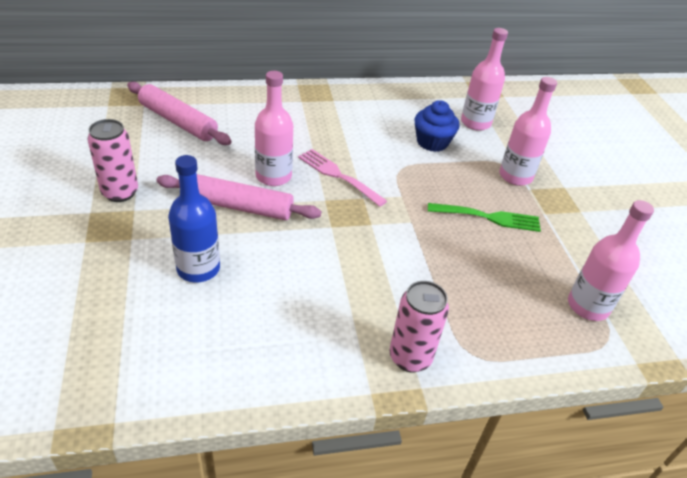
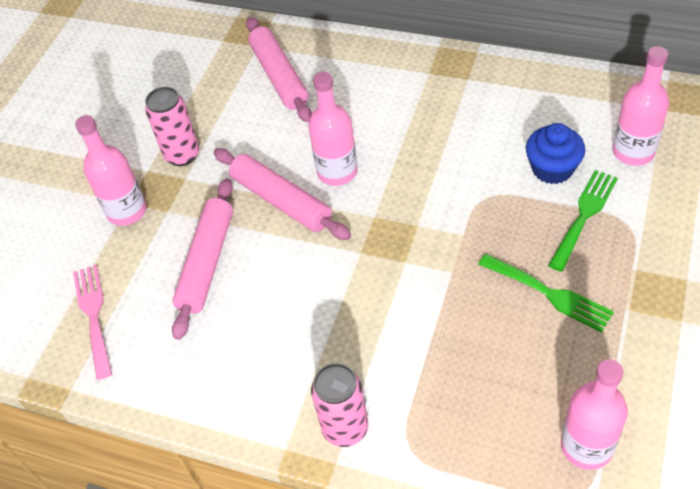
camera: 40 degrees right, 10 degrees up
blue bottle [168,155,220,283] -> pink rolling pin [172,178,233,340]
pink fork [298,149,387,207] -> pink fork moved to [73,265,112,380]
pink bottle [499,77,557,186] -> pink bottle moved to [75,115,147,226]
none -> green fork [548,170,618,272]

